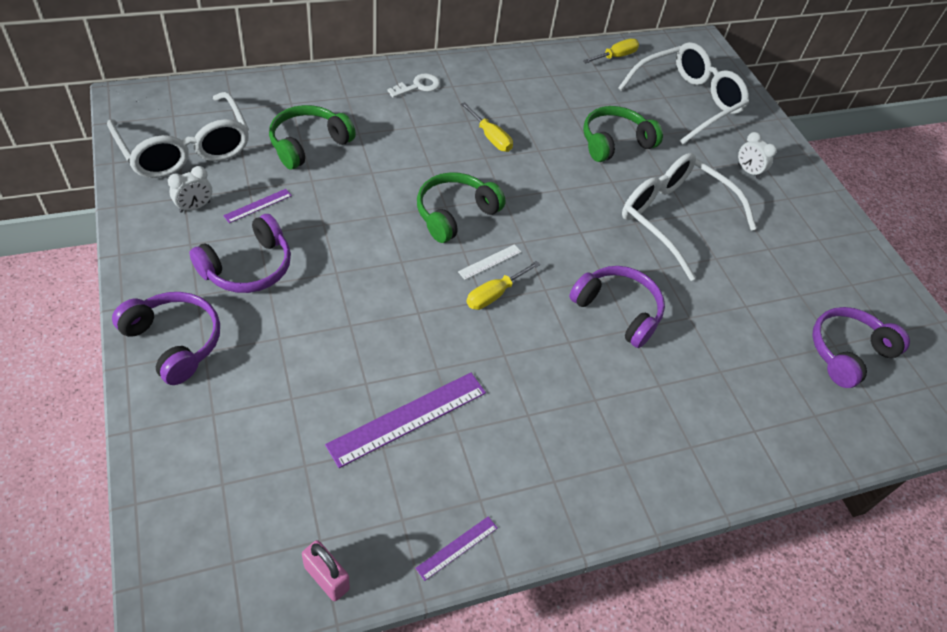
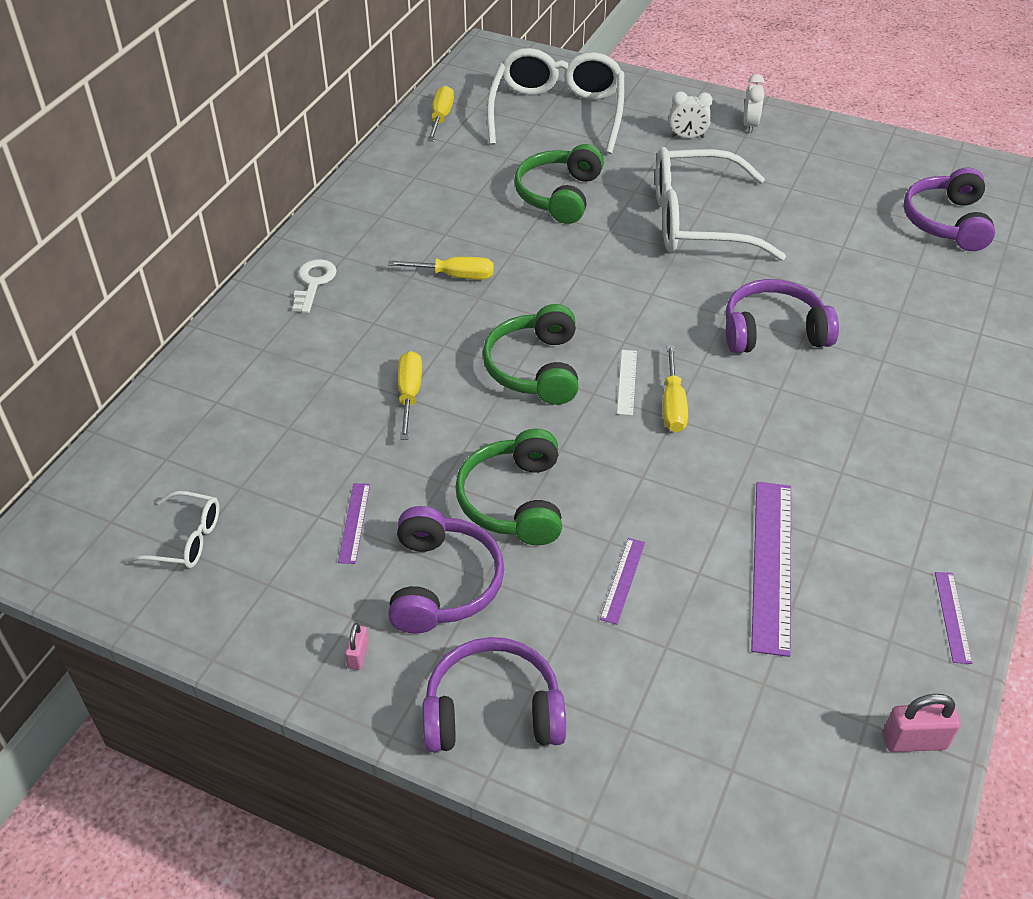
camera: 40 degrees left, 5 degrees down
white glasses [107,92,249,178] -> white glasses [126,491,219,568], size x0.47
white clock [168,166,212,213] -> white clock moved to [744,74,765,133]
green headphones [269,105,356,169] -> green headphones moved to [455,429,562,545]
none -> pink padlock [345,623,369,670]
none -> yellow screwdriver [398,351,422,440]
none -> purple ruler [600,538,645,625]

